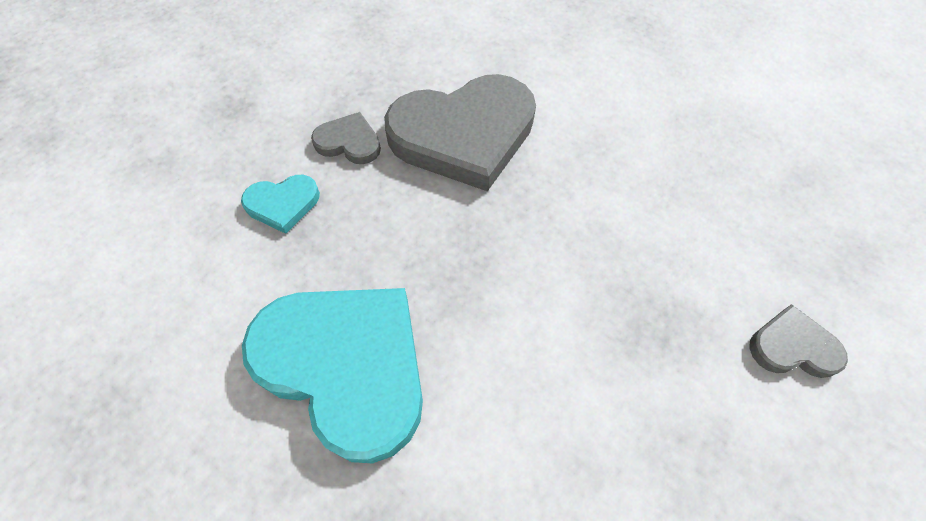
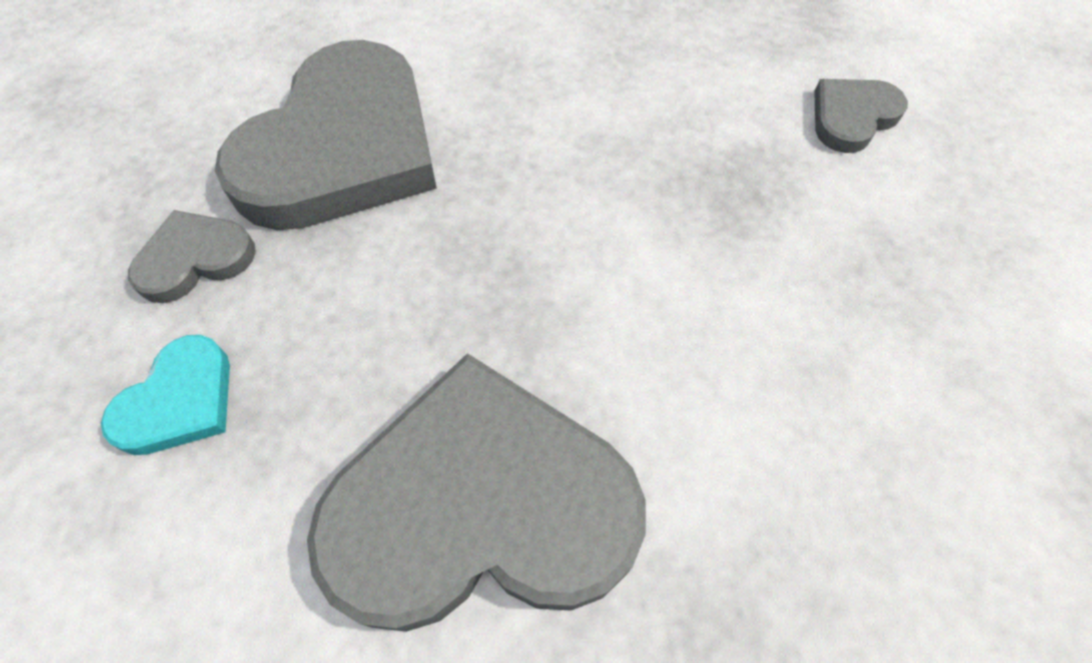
camera: 45 degrees left, 0 degrees up
turquoise heart [242,288,423,463] -> grey heart [307,353,646,632]

